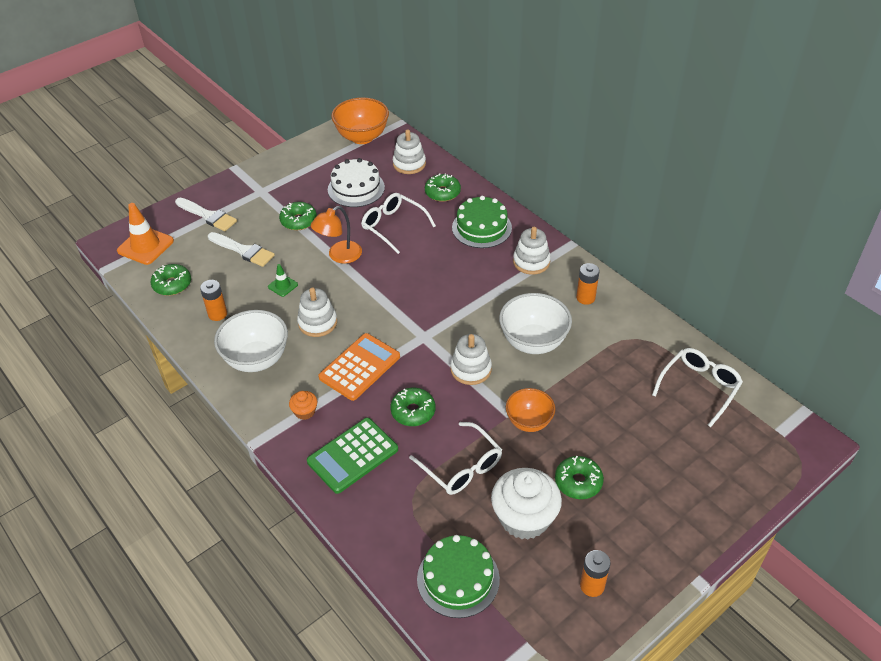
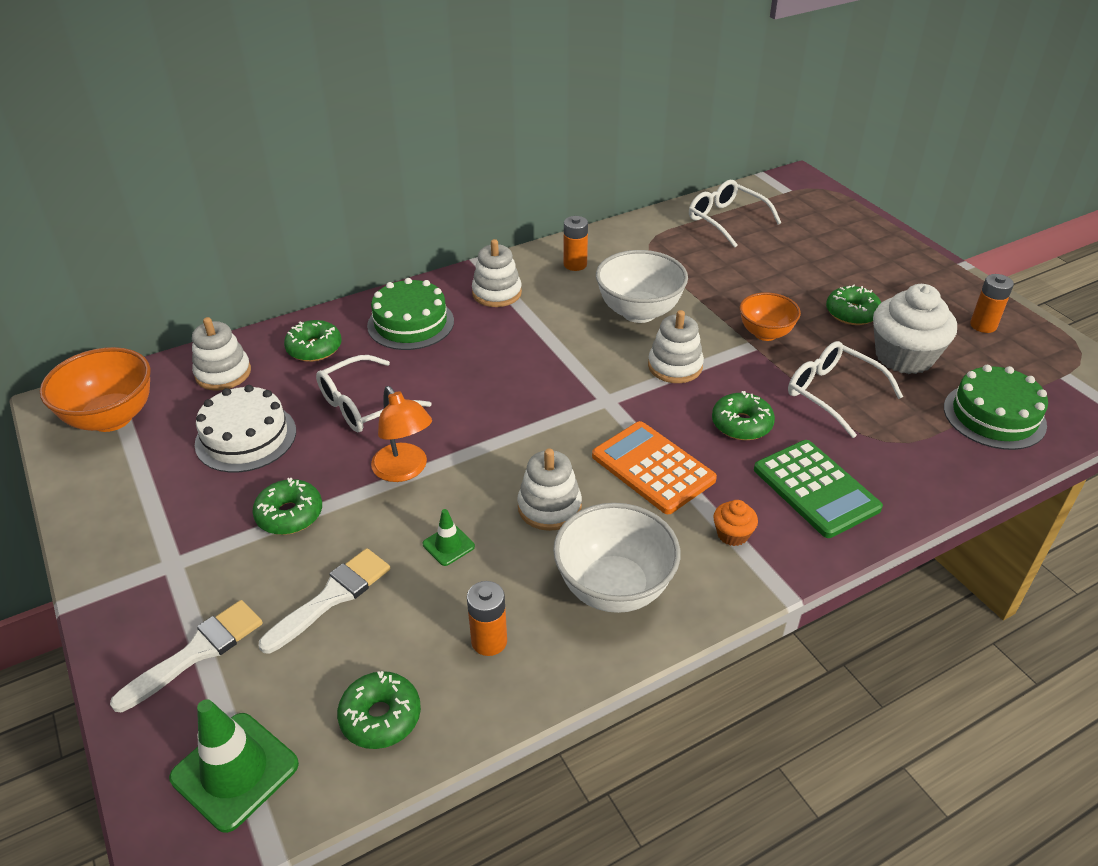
camera: 80 degrees left, 5 degrees down
orange traffic cone [117,203,174,265] -> green traffic cone [169,699,299,833]
white glasses [409,422,502,495] -> white glasses turned 105 degrees counterclockwise [788,341,903,438]

